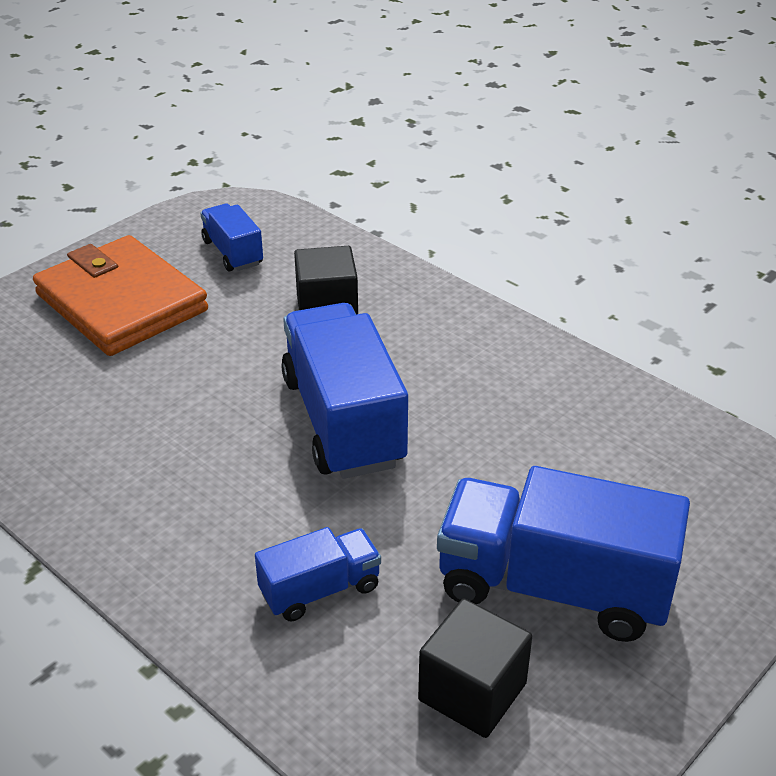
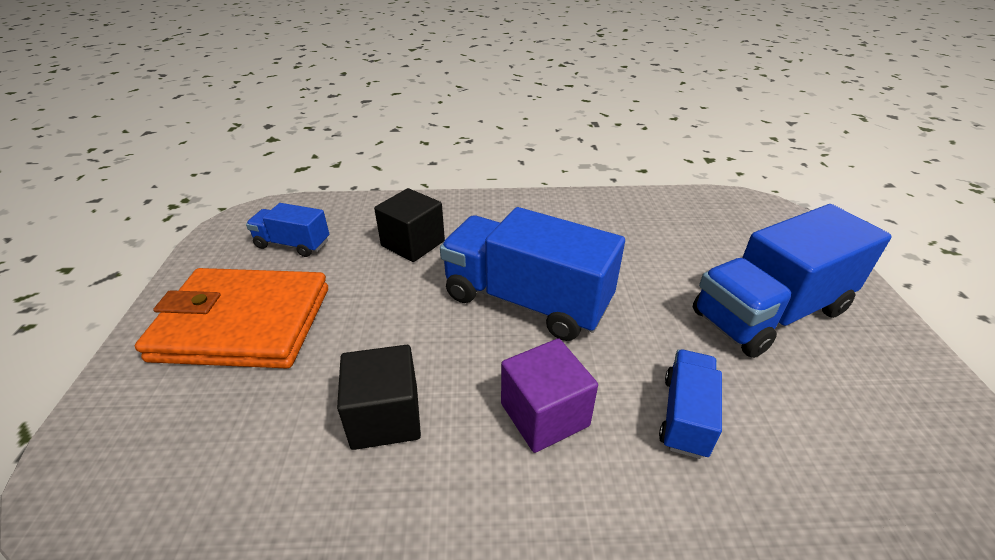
camera: 45 degrees left, 0 degrees up
black cube [418,599,532,738] -> black cube moved to [337,345,421,450]
none -> purple cube [501,338,598,453]

